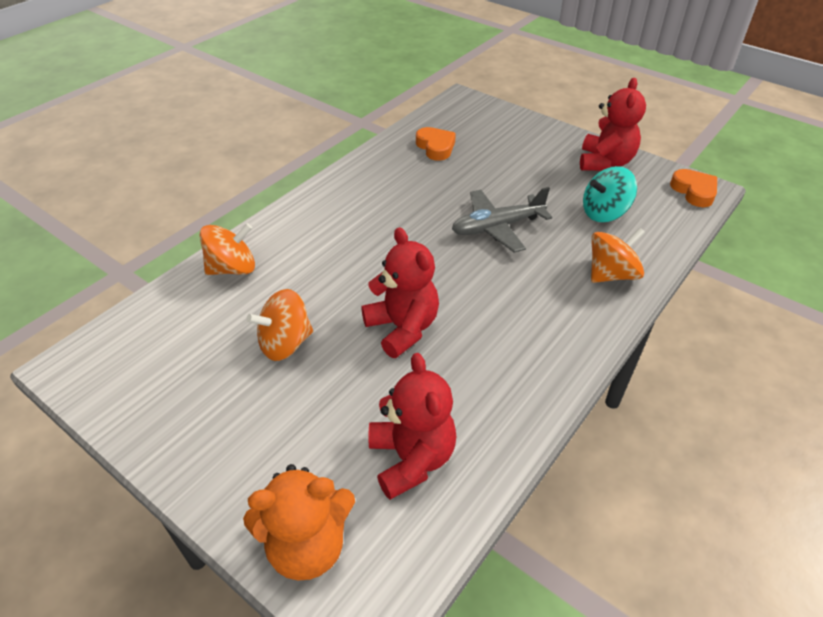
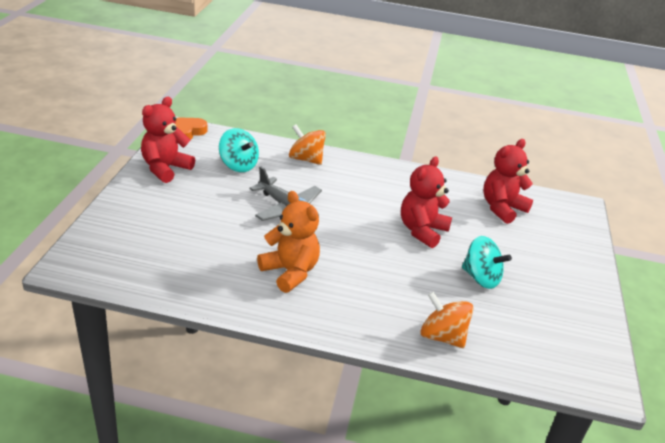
camera: 120 degrees left, 10 degrees down
orange teddy bear [243,464,355,580] -> orange teddy bear moved to [257,191,320,293]
orange spinning top [246,289,313,361] -> turquoise spinning top [462,236,512,289]
orange heart [416,127,456,161] -> none
red teddy bear [580,78,646,171] -> red teddy bear turned 45 degrees counterclockwise [141,97,195,183]

